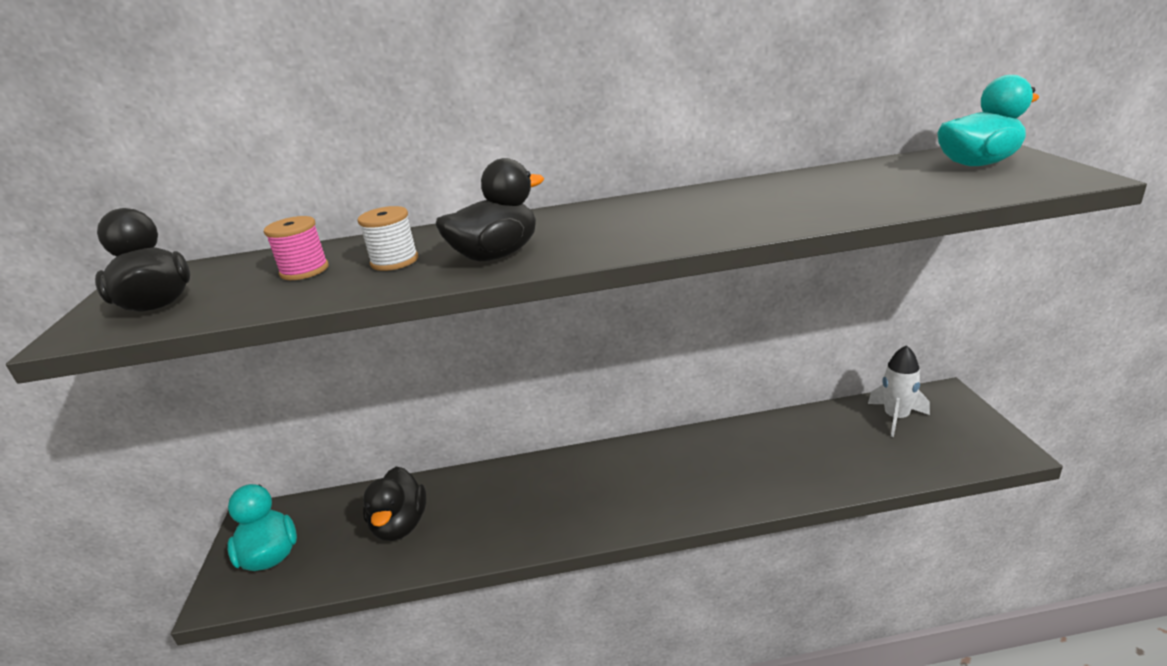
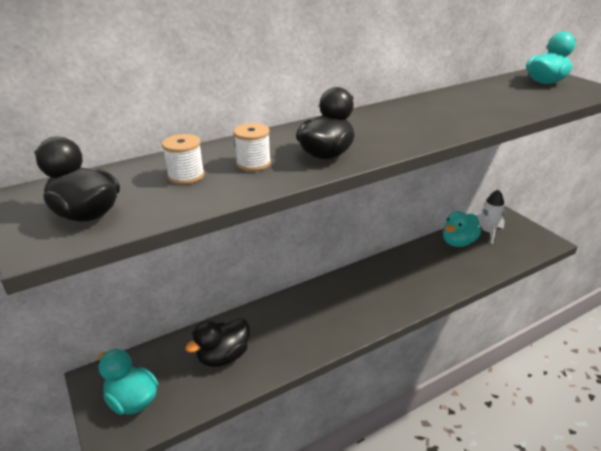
camera: 25 degrees left, 5 degrees up
pink spool [264,216,329,280] -> white spool [162,134,205,185]
black duck [363,467,426,541] -> black duck turned 75 degrees clockwise [185,318,249,367]
none -> turquoise duck [443,211,481,247]

